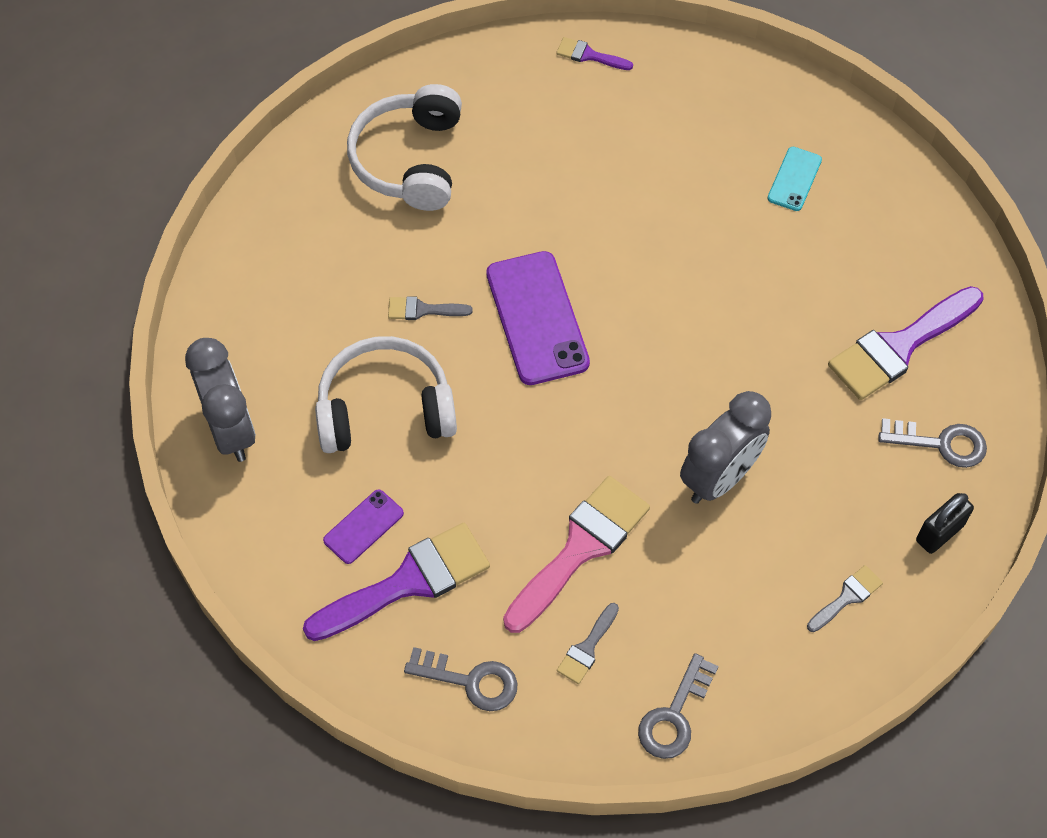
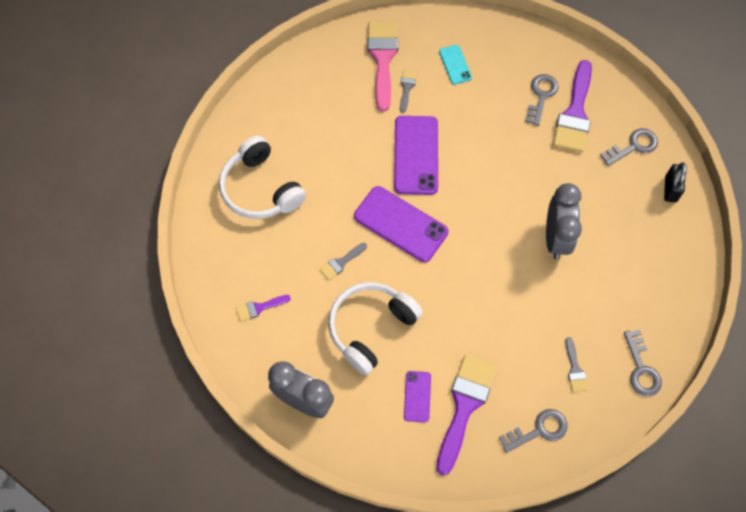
camera: 40 degrees left, 5 degrees up
pink brush [503,476,650,633] -> pink brush moved to [367,21,398,112]
purple brush [556,37,633,70] -> purple brush moved to [236,295,291,322]
grey brush [807,565,883,632] -> grey brush moved to [400,69,417,113]
none -> purple phone [394,116,438,195]
none -> grey key [525,74,558,126]

